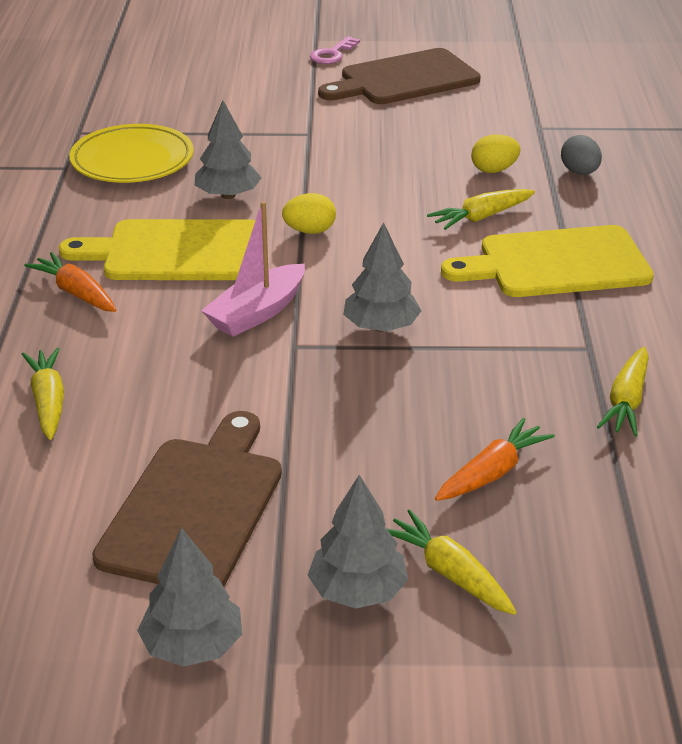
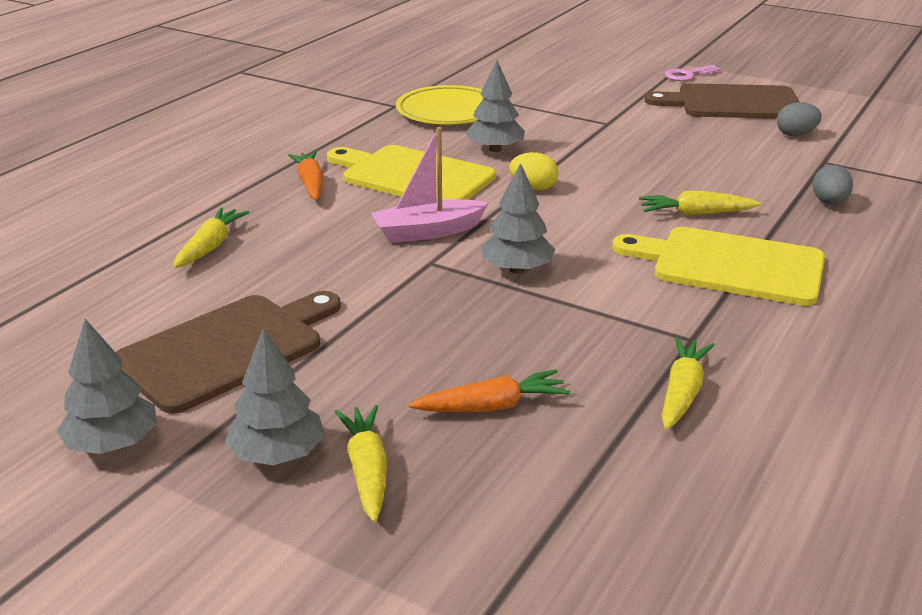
camera: 30 degrees right, 5 degrees down
yellow egg [471,134,521,173] -> none
yellow carrot [597,347,649,436] -> yellow carrot turned 150 degrees clockwise [662,337,715,430]
none -> grey egg [777,102,822,136]

